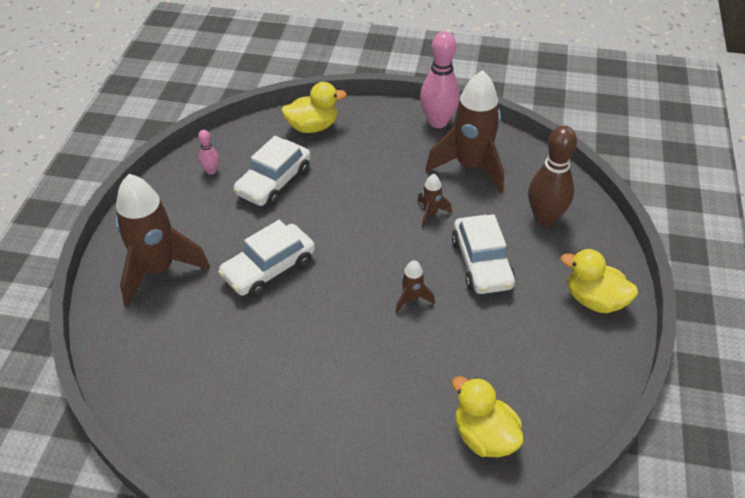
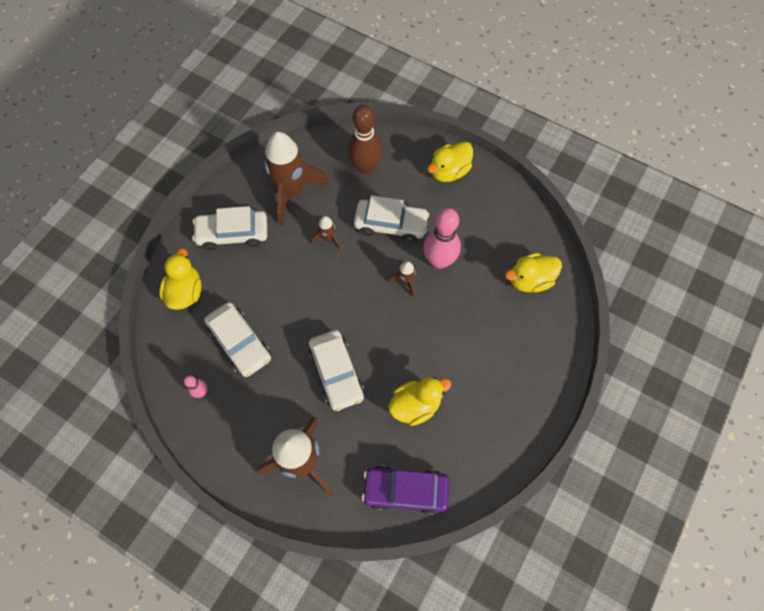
camera: 70 degrees left, 20 degrees up
pink bowling pin [420,31,460,128] -> pink bowling pin moved to [423,208,461,269]
none -> white car [192,206,267,250]
none -> purple car [362,466,449,515]
none -> yellow duck [388,377,451,426]

